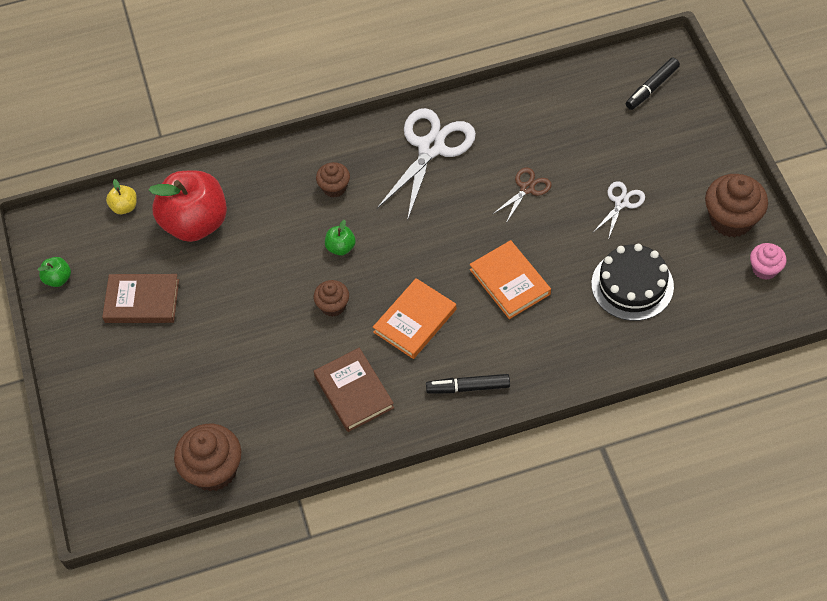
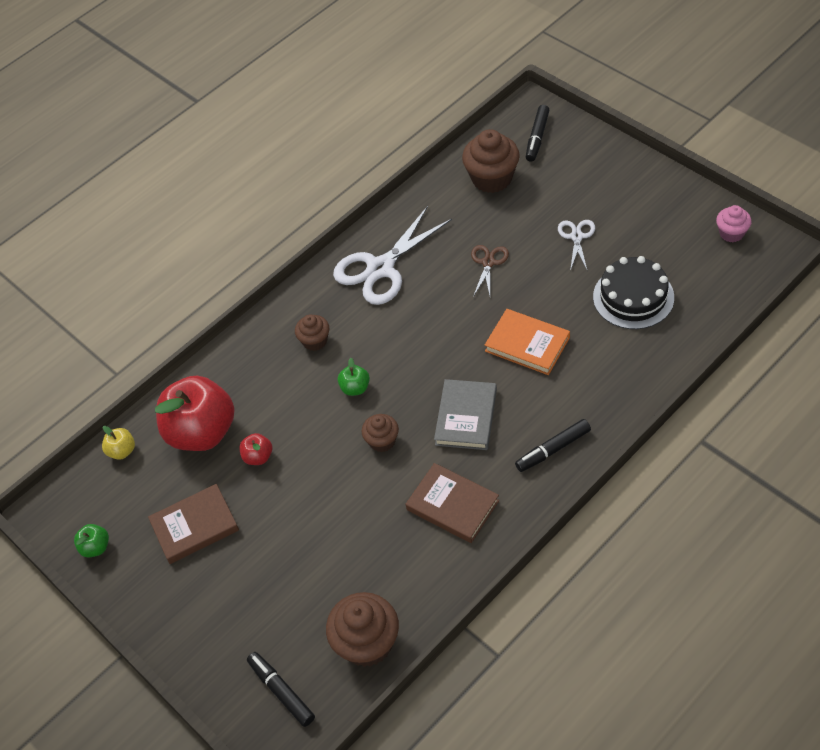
camera: 25 degrees left, 5 degrees down
orange book [373,278,456,359] -> grey book [434,379,497,450]
white scissors [377,108,476,221] -> white scissors turned 135 degrees counterclockwise [333,206,452,305]
brown cupcake [705,174,768,237] -> brown cupcake moved to [462,129,520,193]
none -> red apple [239,433,272,465]
none -> black marker [247,652,315,727]

